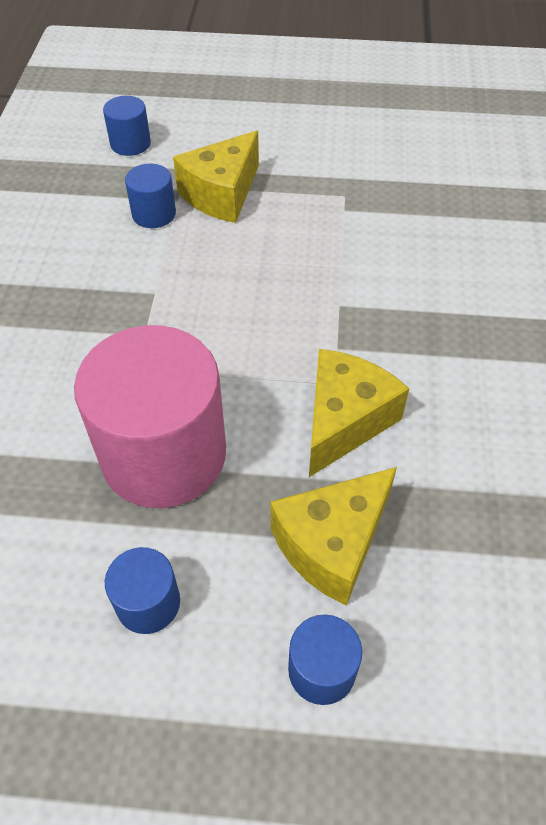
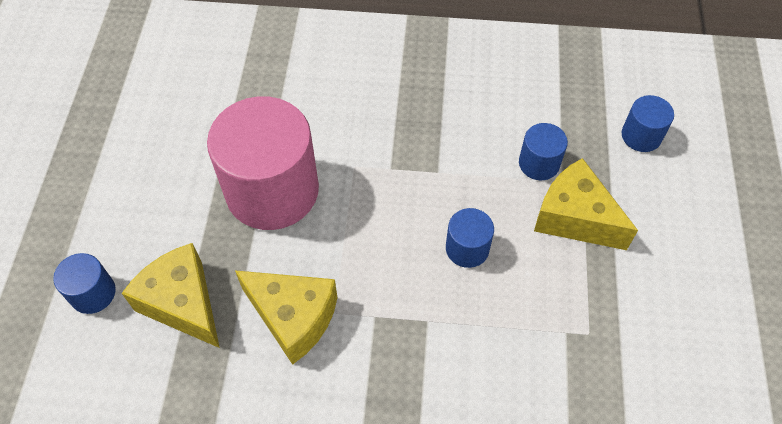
camera: 90 degrees right, 5 degrees up
blue cylinder [105,547,180,634] -> blue cylinder moved to [446,208,494,268]

